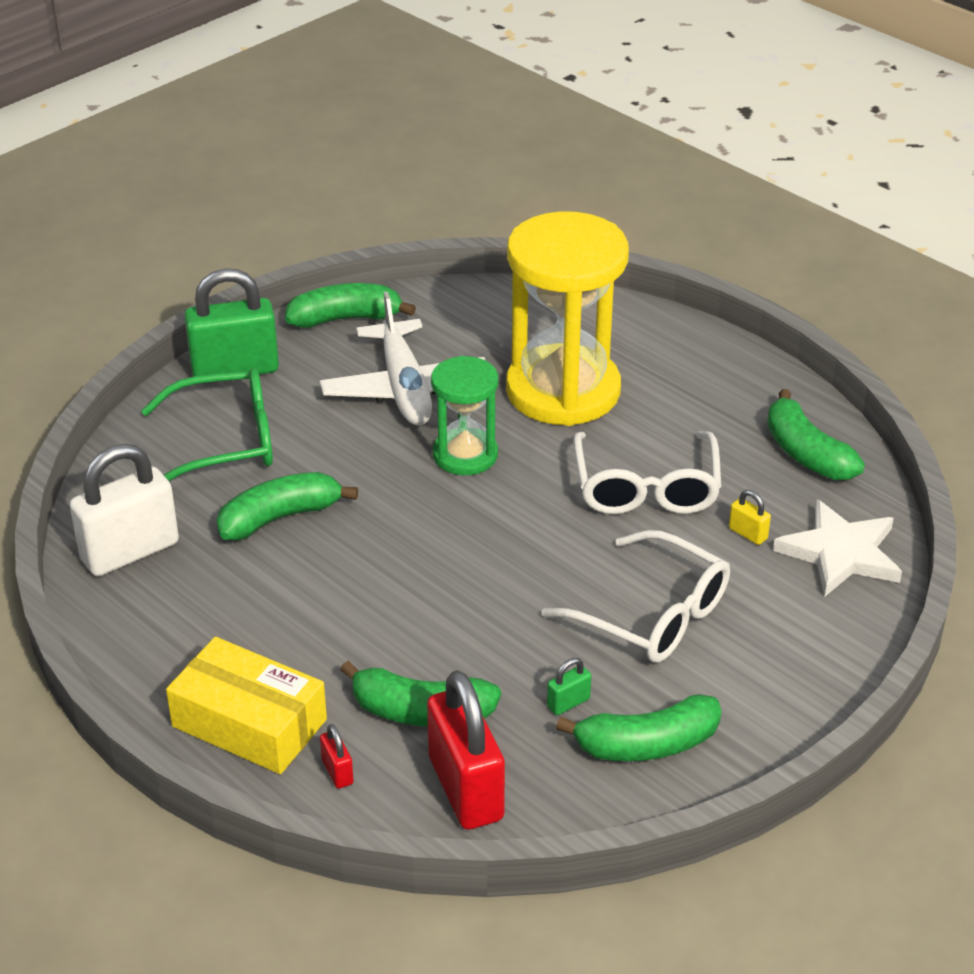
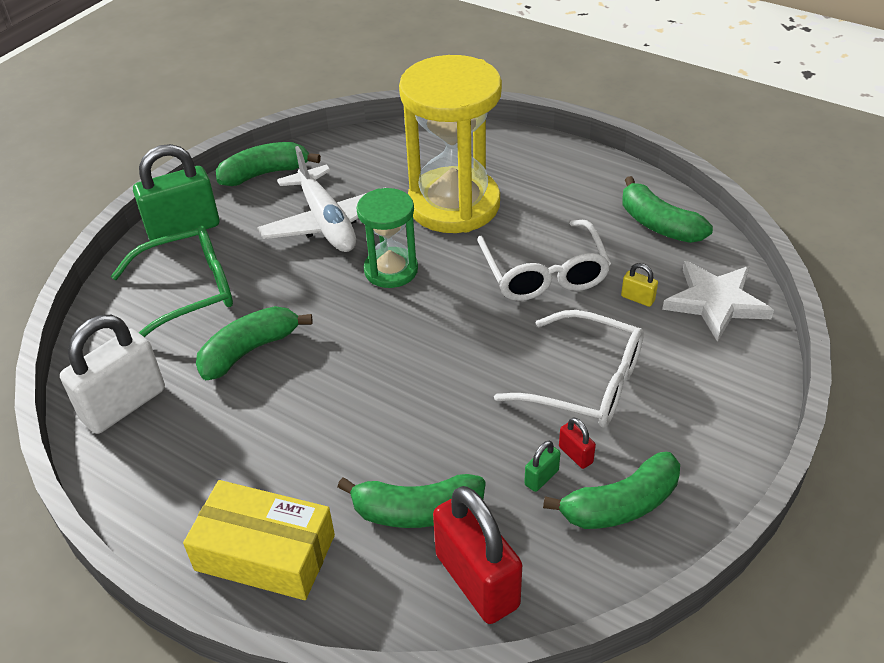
camera: 10 degrees left, 5 degrees up
red padlock [320,724,353,789] -> red padlock moved to [559,417,596,469]

